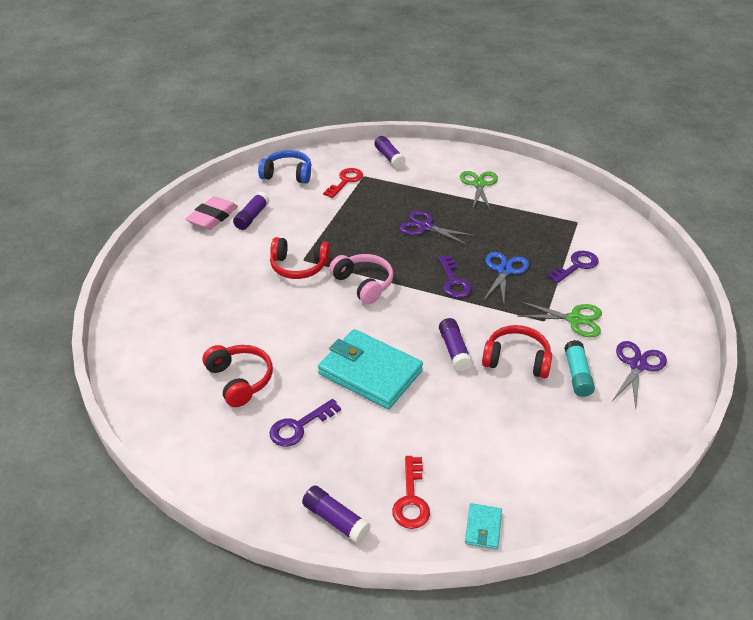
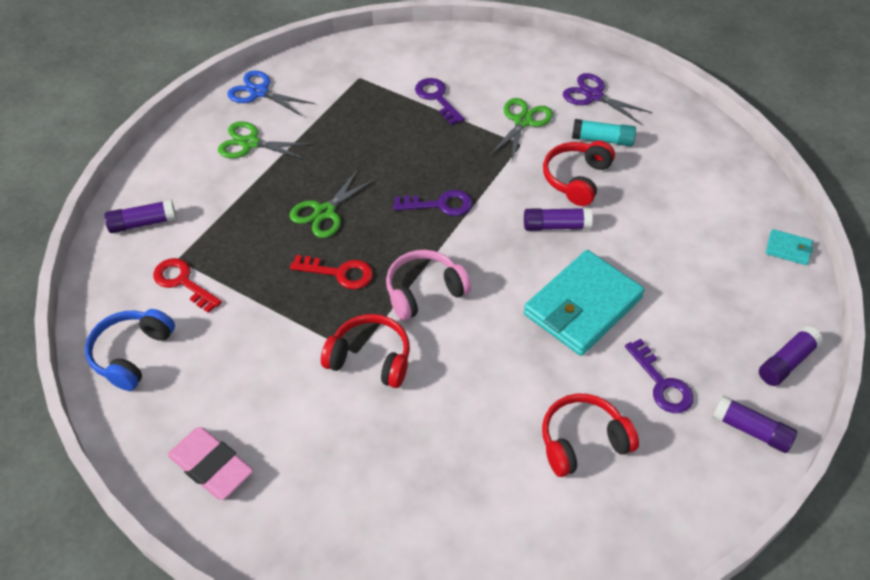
camera: 80 degrees left, 10 degrees up
purple glue stick [233,191,269,230] -> purple glue stick moved to [713,395,797,453]
red headphones [270,237,330,279] -> red headphones turned 90 degrees counterclockwise [321,314,410,388]
red key [392,456,430,529] -> red key moved to [290,255,373,289]
purple scissors [399,211,475,245] -> green scissors [289,168,377,238]
blue scissors [484,252,529,304] -> blue scissors moved to [227,70,315,117]

